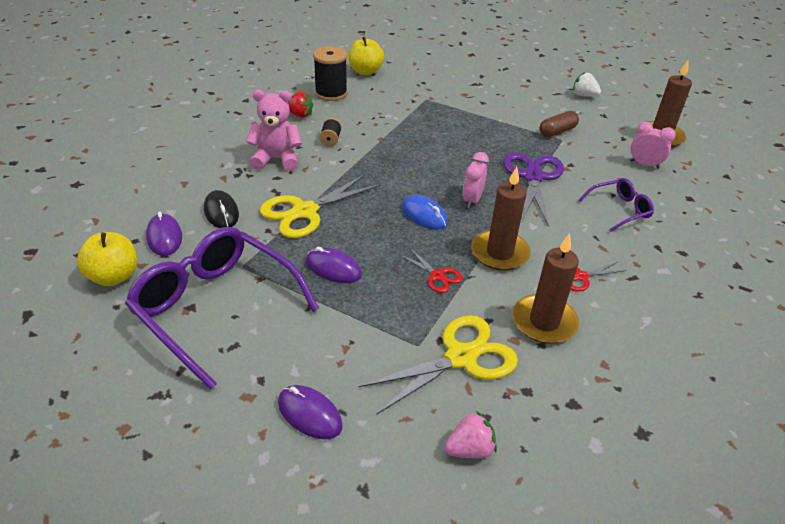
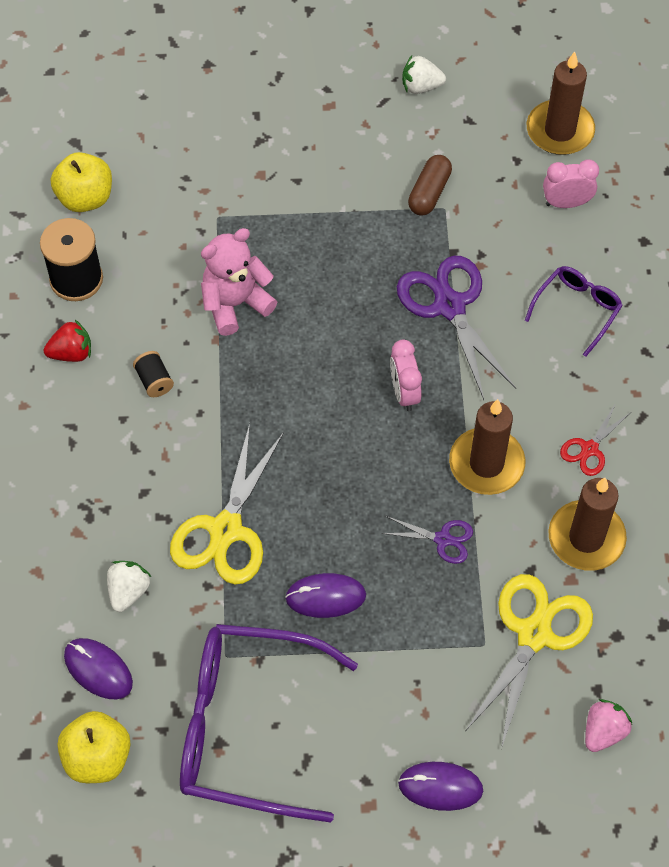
camera: 30 degrees left, 20 degrees up
black mouse [204,190,239,228] -> white strawberry [107,561,151,612]
pink teddy bear [246,90,302,171] -> pink teddy bear moved to [201,228,277,336]
red scissors [399,247,463,293] -> purple scissors [382,516,473,564]
blue mouse [401,195,448,230] -> none

